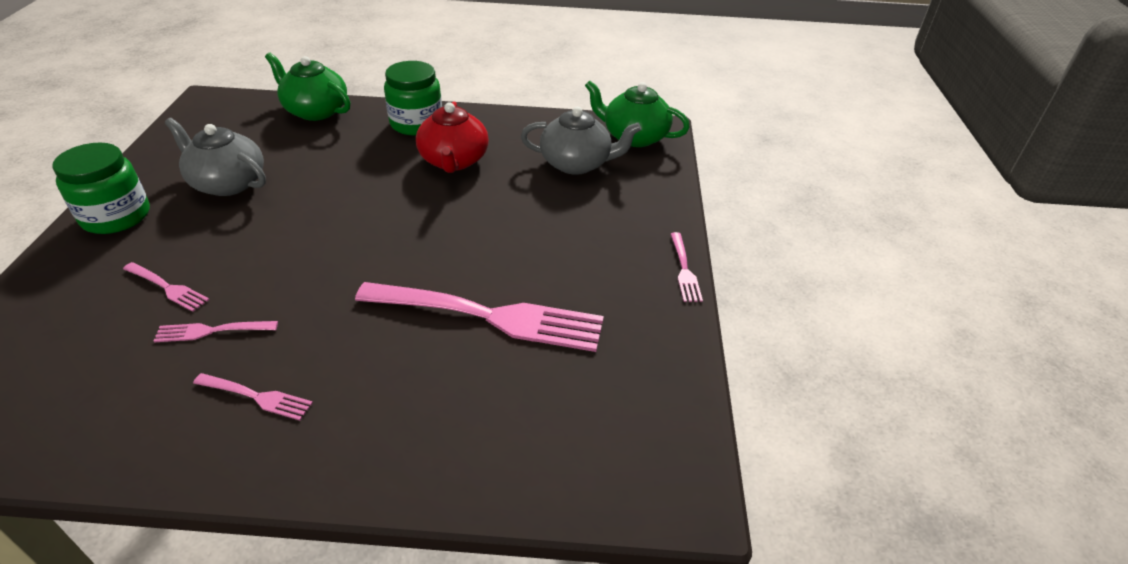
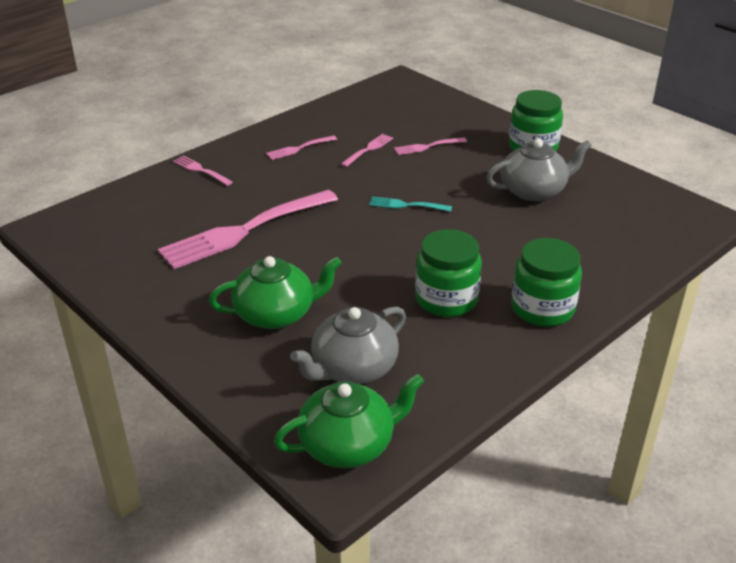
camera: 135 degrees right, 5 degrees down
green teapot [265,52,351,121] -> green teapot moved to [209,256,342,329]
red teapot [416,102,489,173] -> green jar [415,229,482,317]
pink fork [670,232,703,302] -> pink fork moved to [173,156,233,186]
none -> turquoise fork [369,197,452,212]

